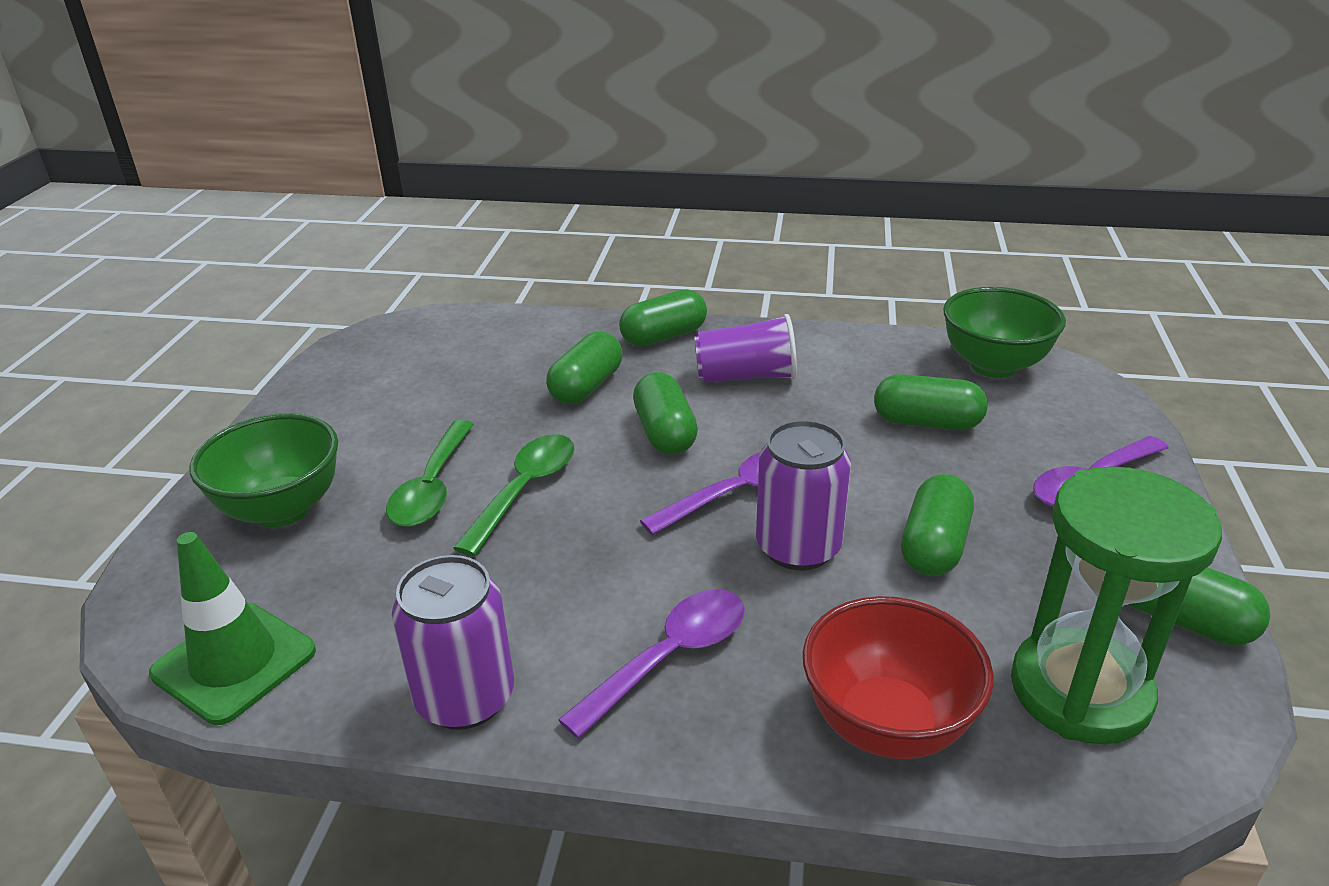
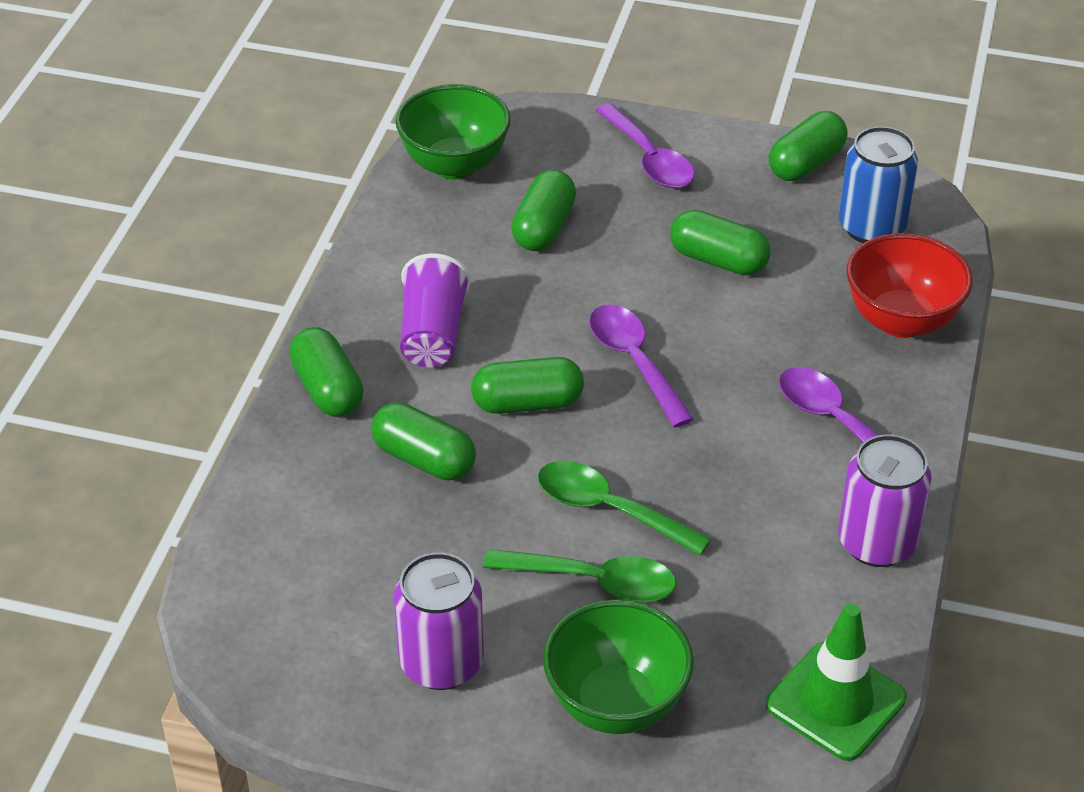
camera: 85 degrees left, 10 degrees up
purple can [756,420,851,571] -> purple can moved to [394,552,484,690]
green hourglass [1011,467,1222,744] -> blue can [839,126,918,243]

